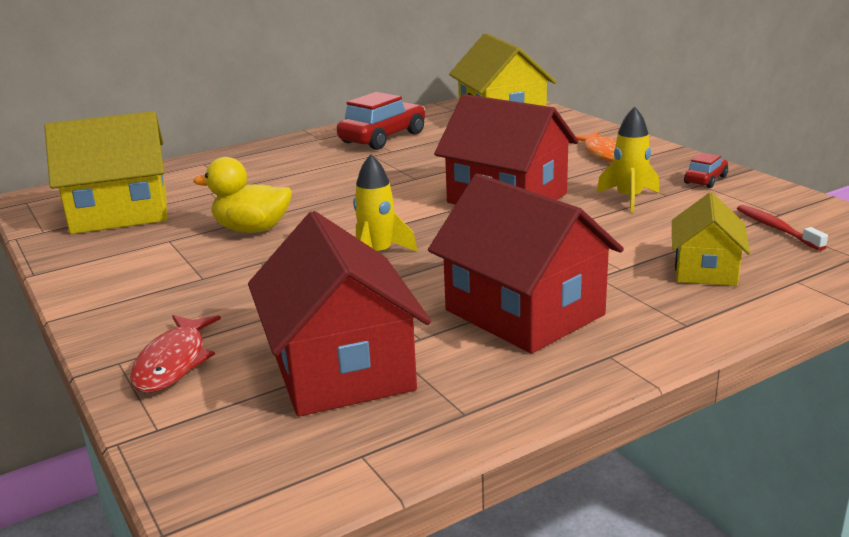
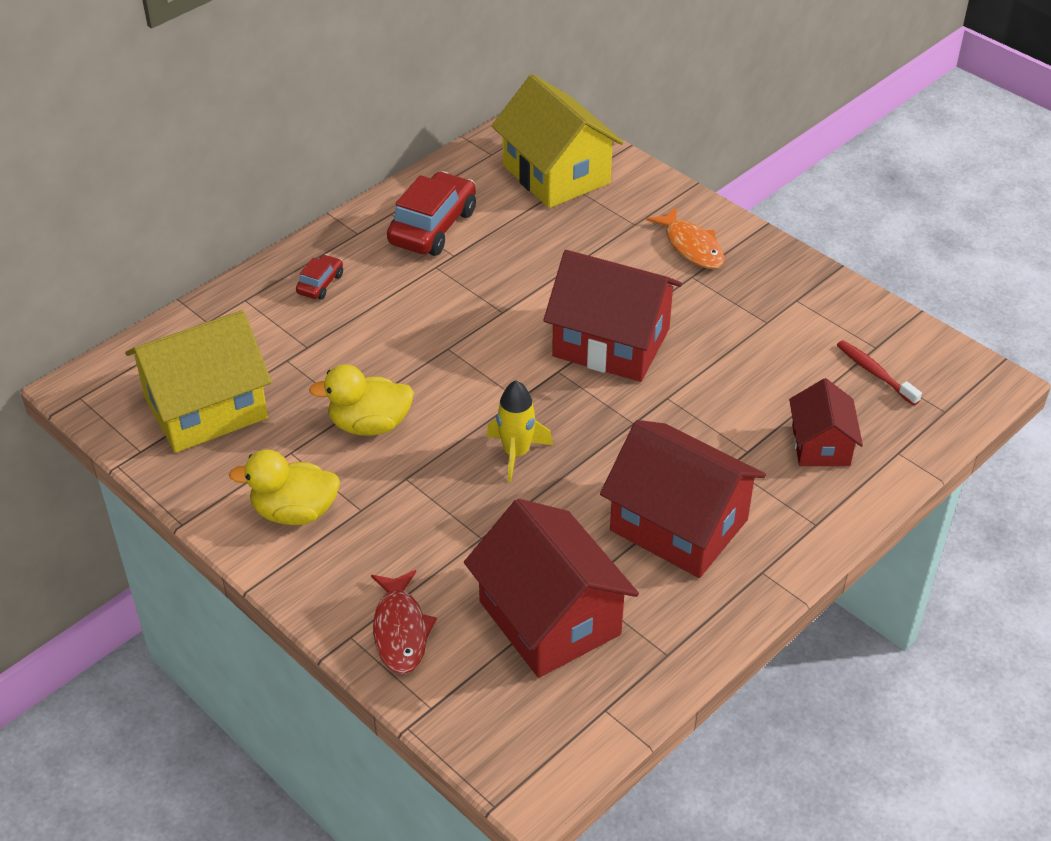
camera: 15 degrees left, 20 degrees up
yellow rocket [596,107,659,213] -> none
yellow house [672,192,750,286] -> red house [789,378,863,466]
red car [684,153,728,188] -> red car moved to [296,254,343,300]
none -> yellow duck [229,450,340,525]

